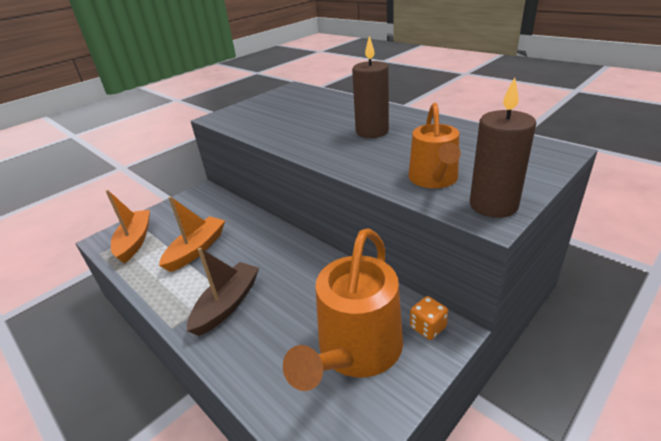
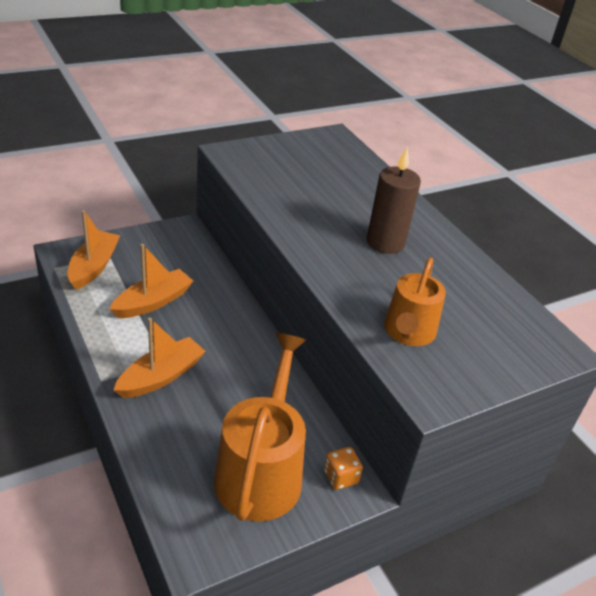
camera: 10 degrees right, 5 degrees up
brown boat [187,248,259,336] -> orange boat [114,318,205,398]
orange watering can [283,228,403,391] -> orange watering can turned 150 degrees clockwise [214,333,306,521]
brown candle [470,77,536,218] -> none

